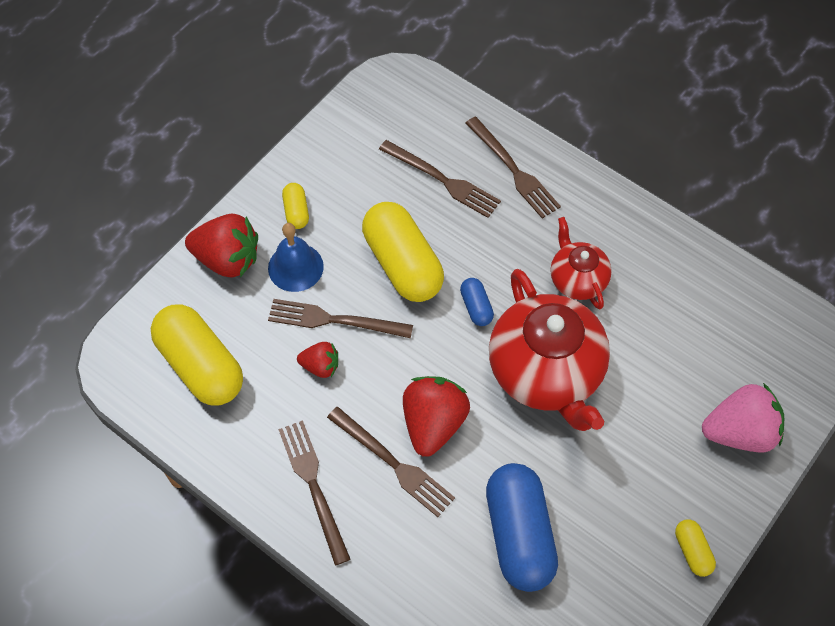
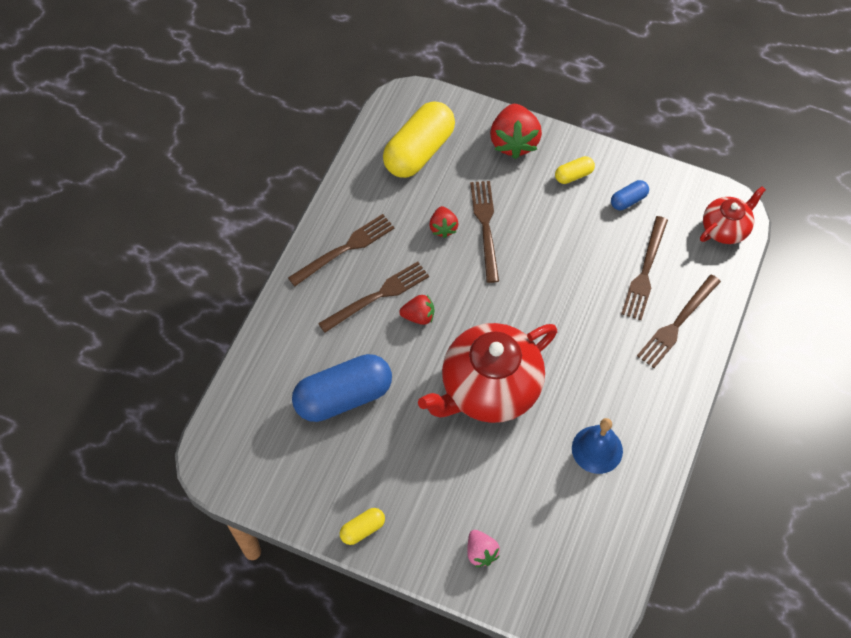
camera: 75 degrees right, 0 degrees up
blue bell [268,223,324,292] -> blue bell moved to [572,418,623,474]
brown fork [327,407,455,517] -> brown fork turned 150 degrees counterclockwise [318,262,429,333]
yellow capsule [362,202,444,302] -> none
red strawberry [403,376,470,457] -> red strawberry [399,295,434,325], size x0.55
blue capsule [460,278,494,326] -> blue capsule moved to [611,180,649,210]
red teapot [550,217,612,309] -> red teapot moved to [700,186,766,244]
pink strawberry [702,383,784,452] -> pink strawberry [467,530,500,567], size x0.55

